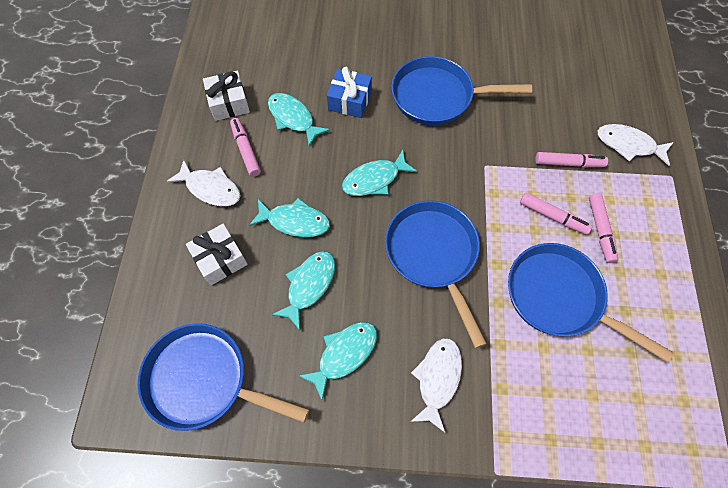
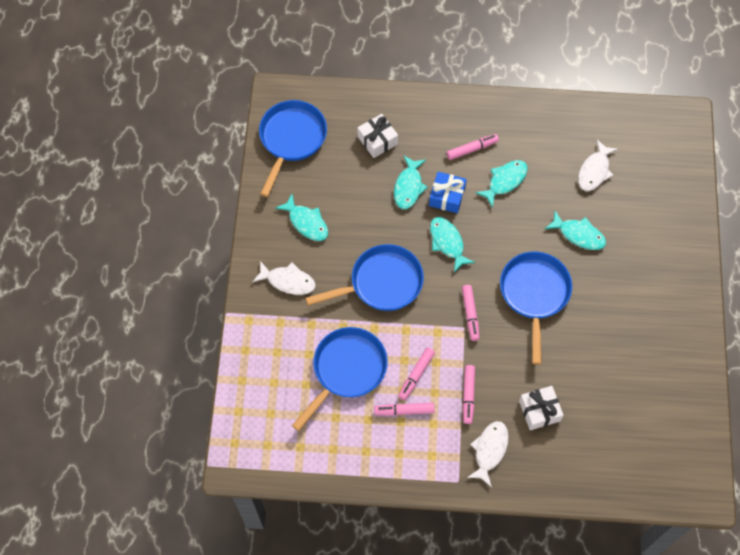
camera: 90 degrees right, 0 degrees up
white fish [166,160,240,206] -> white fish moved to [578,140,618,191]
white gift [203,71,250,121] -> white gift moved to [519,386,564,430]
turquoise fish [271,251,335,330] -> turquoise fish moved to [545,211,606,250]
blue gift [327,67,372,118] -> blue gift moved to [429,172,467,213]
none -> pink marker [462,285,480,341]

